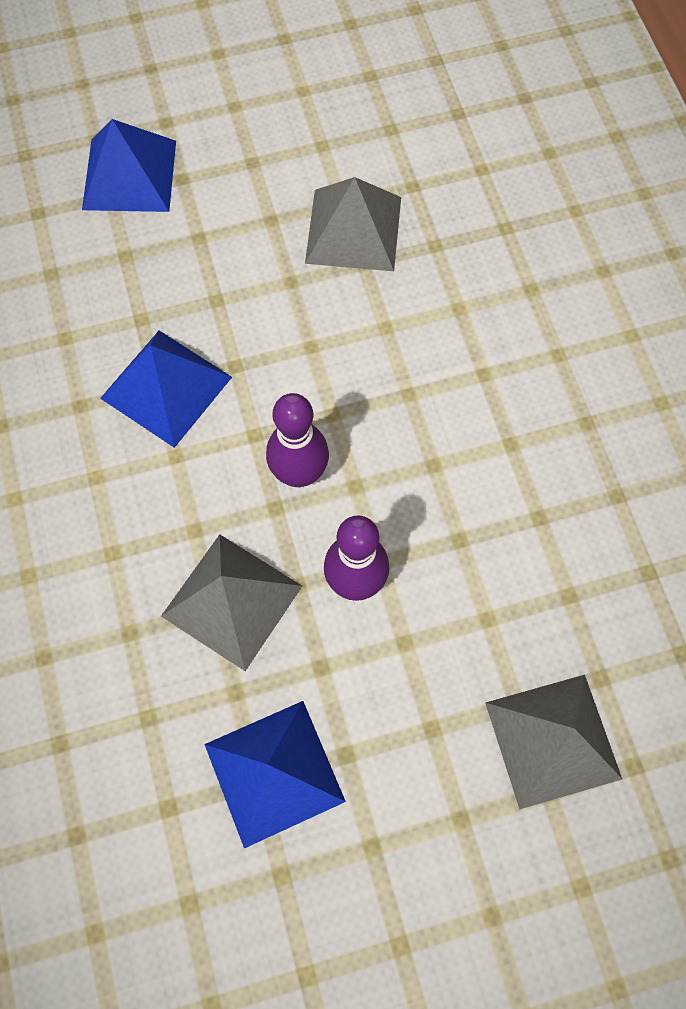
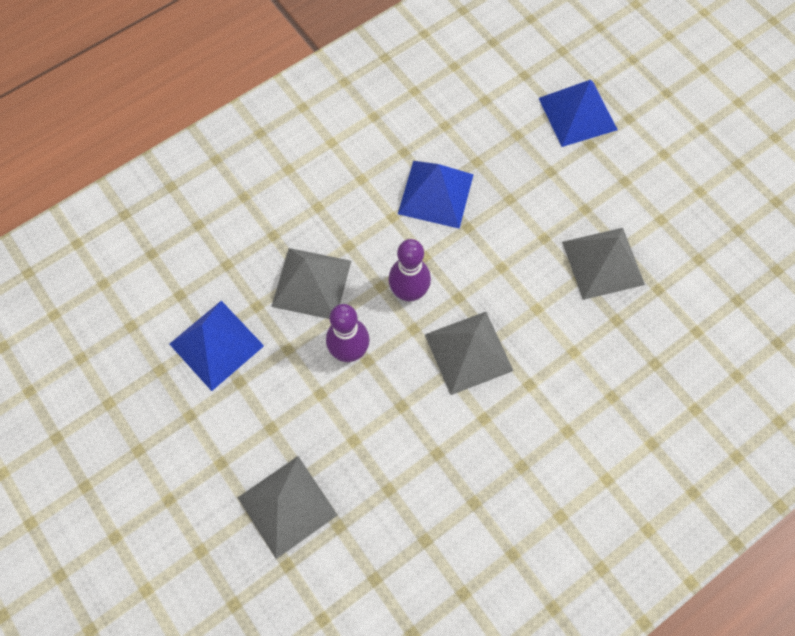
camera: 70 degrees right, 0 degrees up
none -> grey pyramid [425,312,513,395]

